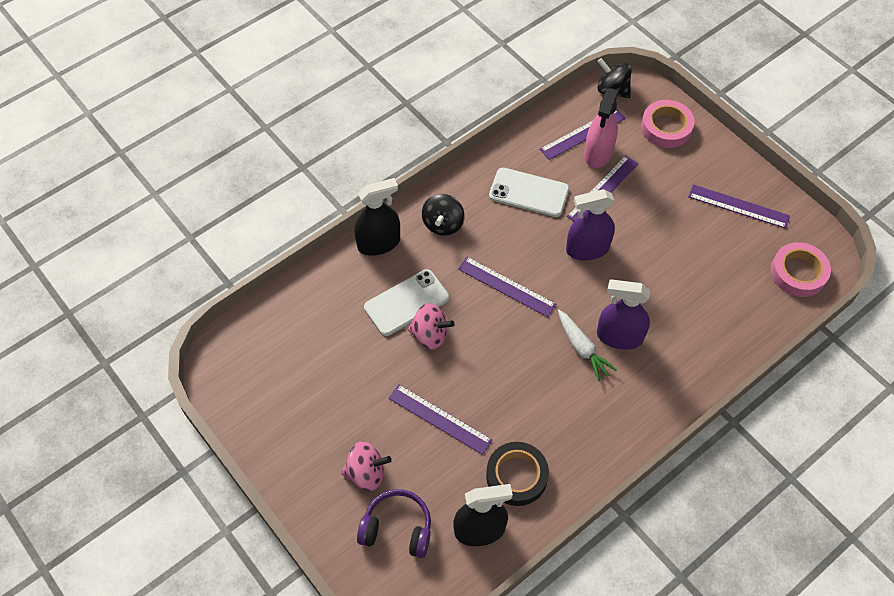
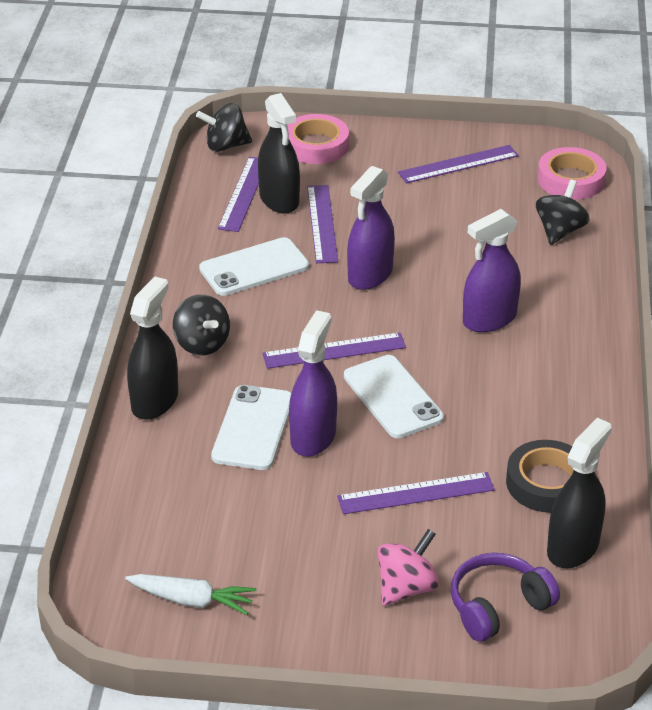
camera: 45 degrees left, 20 degrees down
pink spinning top [408,303,455,350] -> purple spray bottle [289,310,337,457]
white carrot [558,310,617,381] -> white carrot moved to [125,574,256,615]
pink spray bottle [584,88,619,168] -> black spray bottle [258,93,300,214]
none -> white phone [344,355,444,438]
none -> black spinning top [536,180,590,245]

